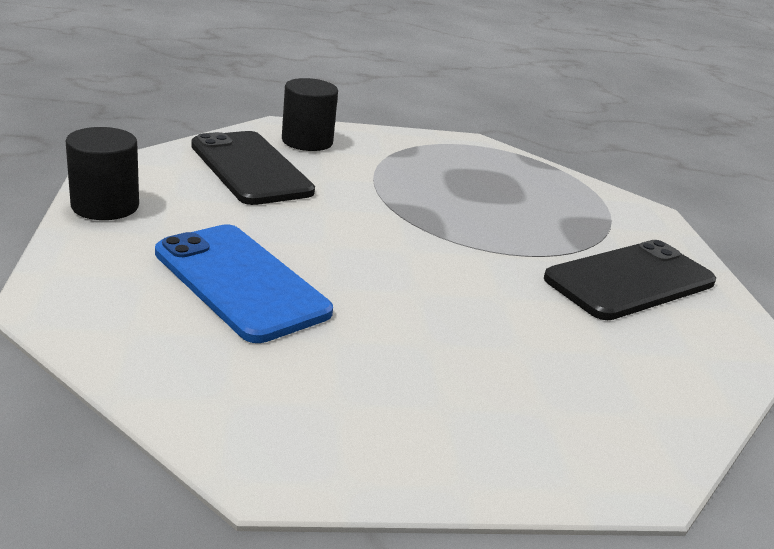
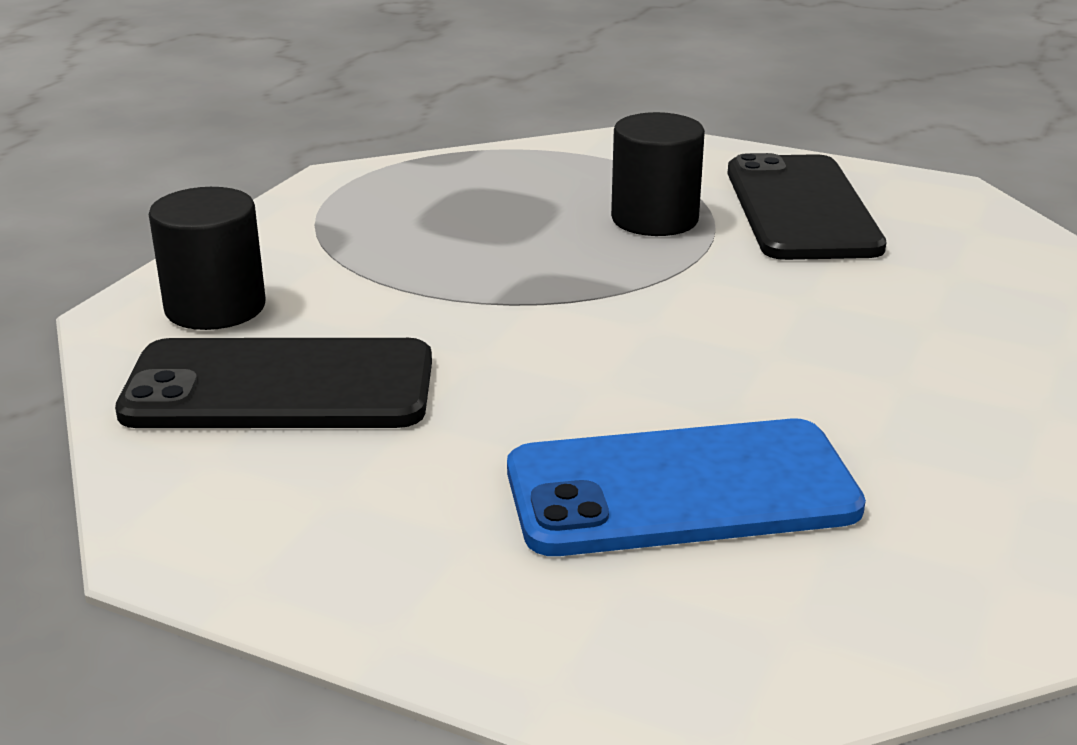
camera: 55 degrees left, 0 degrees up
black cylinder [65,127,139,220] -> black cylinder moved to [611,112,705,236]

